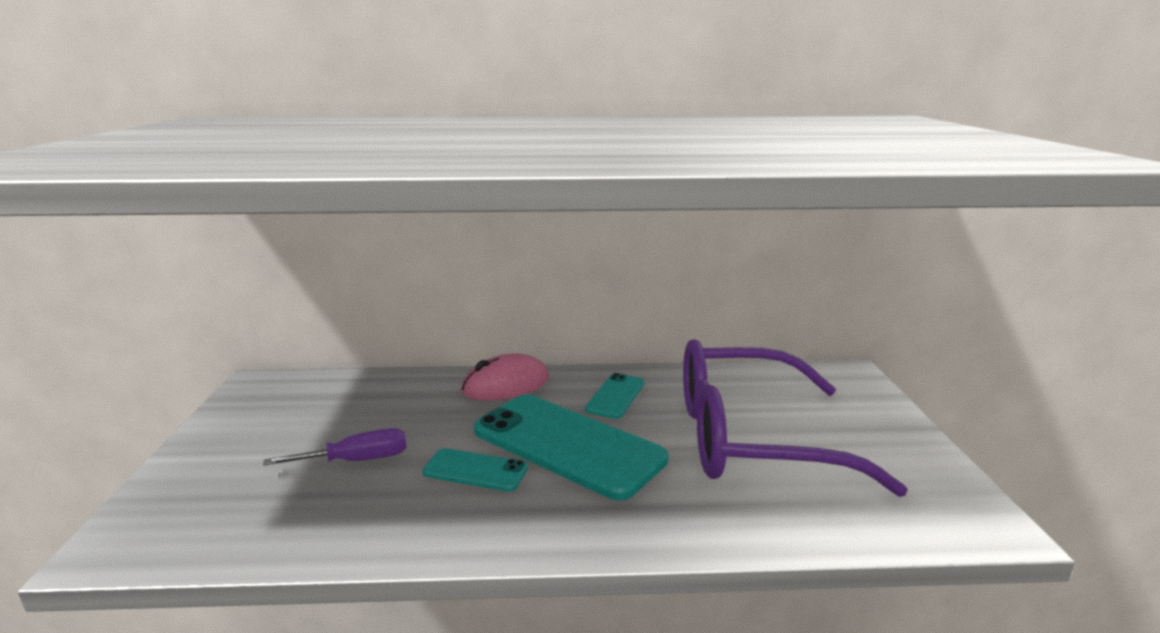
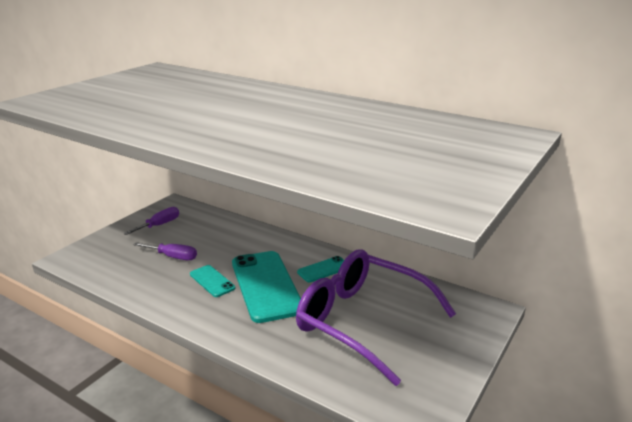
camera: 35 degrees right, 5 degrees up
pink mouse [461,353,549,401] -> none
none -> purple screwdriver [123,207,179,235]

